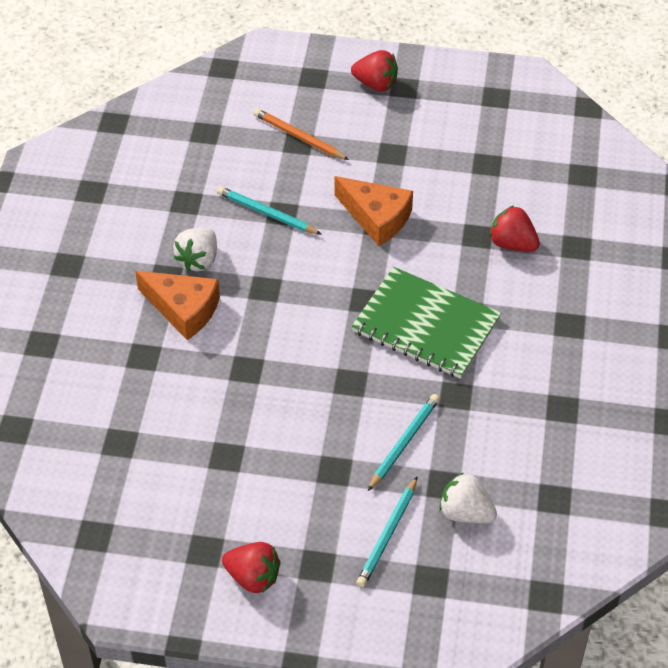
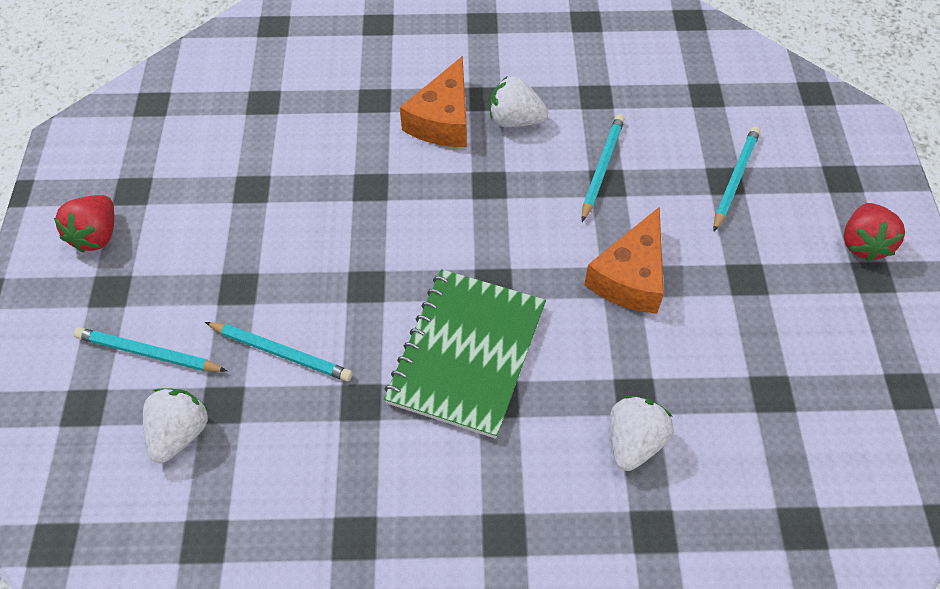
camera: 80 degrees right, 5 degrees up
orange pencil [253,108,349,160] -> turquoise pencil [713,126,760,231]
red strawberry [489,205,540,252] -> white strawberry [610,396,674,471]

